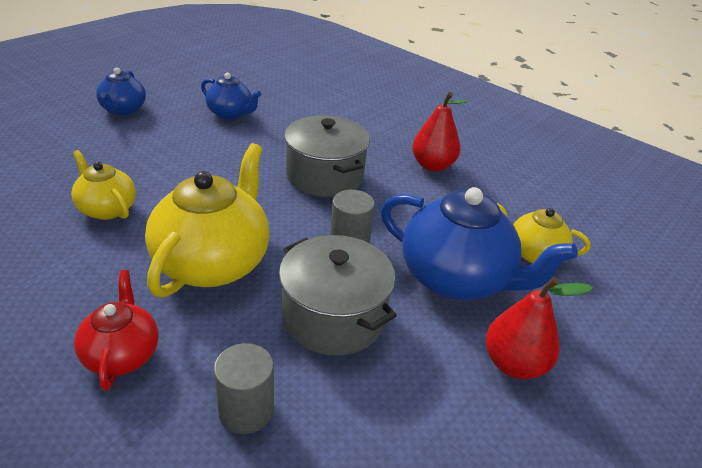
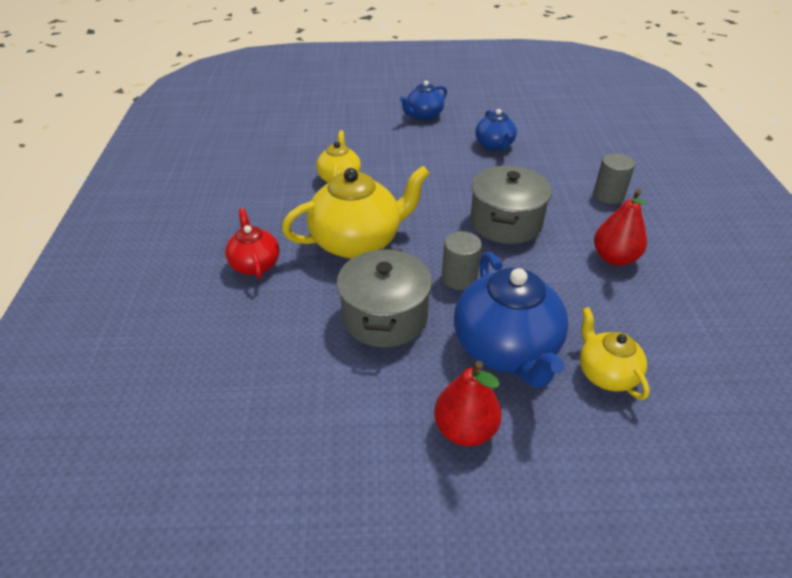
camera: 50 degrees right, 5 degrees up
red teapot [74,270,158,391] -> red teapot turned 60 degrees counterclockwise [225,208,279,279]
grey cylinder [213,343,274,434] -> grey cylinder moved to [593,153,635,204]

